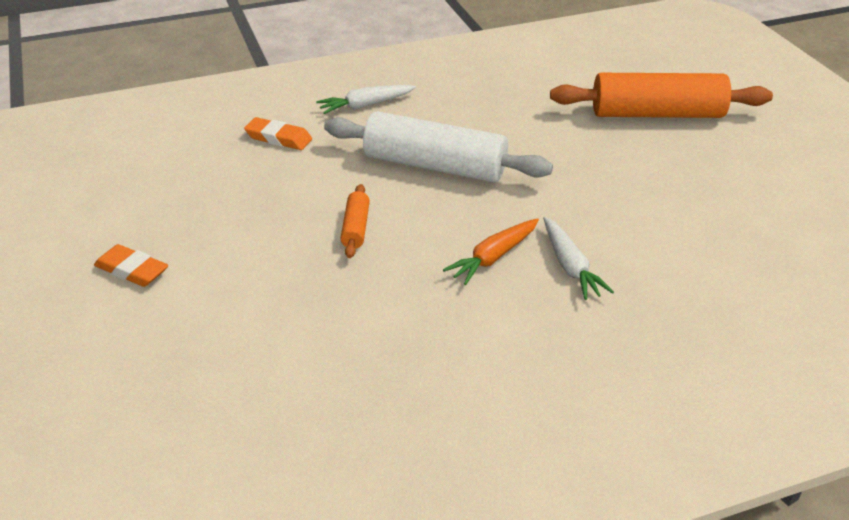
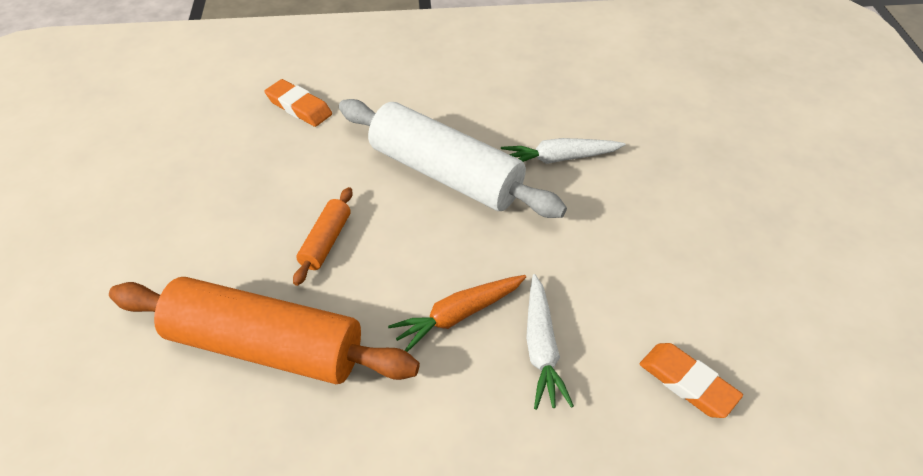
camera: 15 degrees right, 10 degrees up
orange eraser [94,244,168,287] -> orange eraser moved to [640,343,743,418]
white carrot [316,85,416,114] -> white carrot moved to [501,138,626,164]
orange rolling pin [550,73,773,118] -> orange rolling pin moved to [109,277,420,384]

